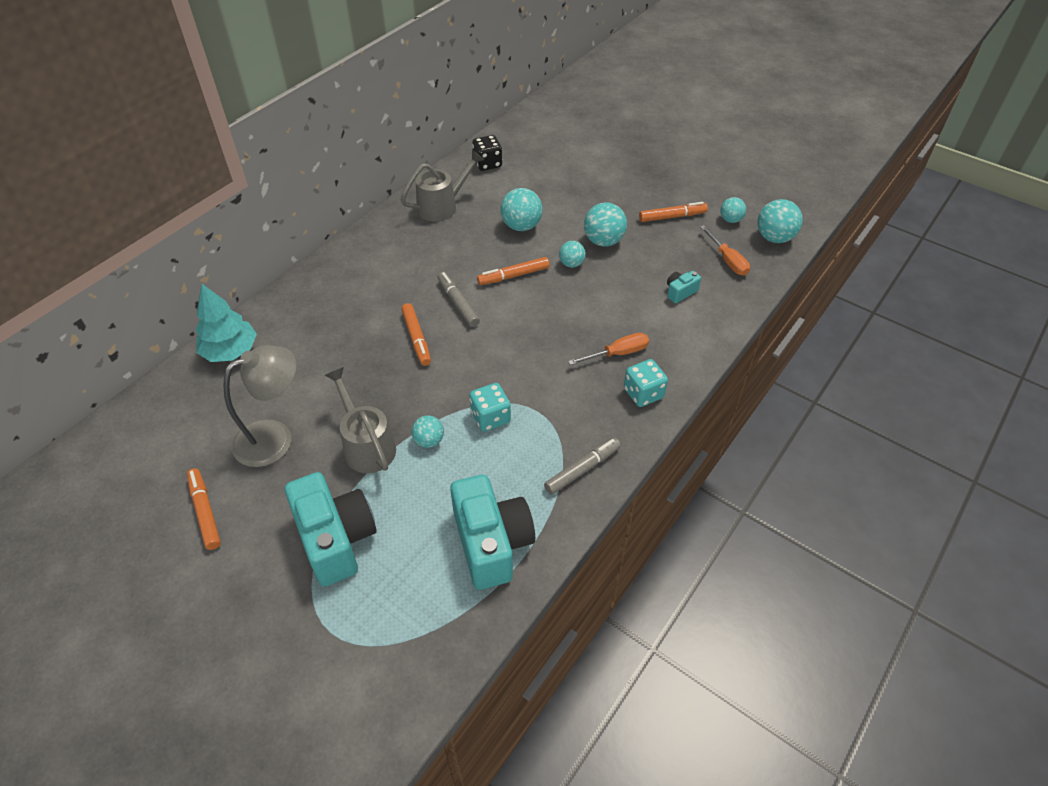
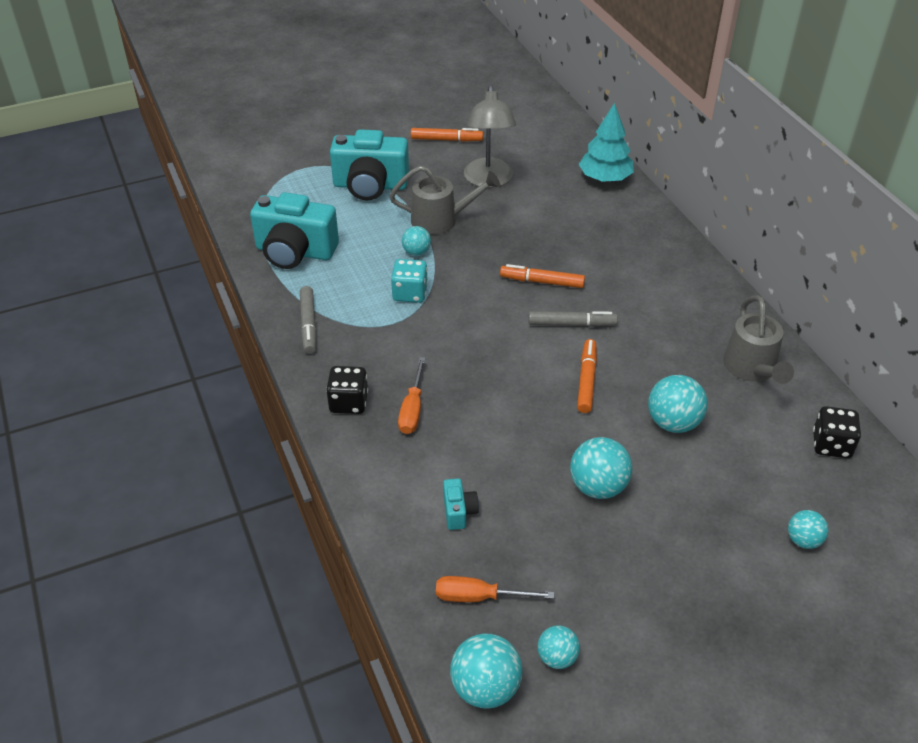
camera: 120 degrees right, 5 degrees down
turquoise ball [559,241,586,268] -> turquoise ball moved to [788,510,829,549]
turquoise dice [624,359,668,407] -> black dice [326,366,368,414]
orange marker [639,202,708,222] -> none

